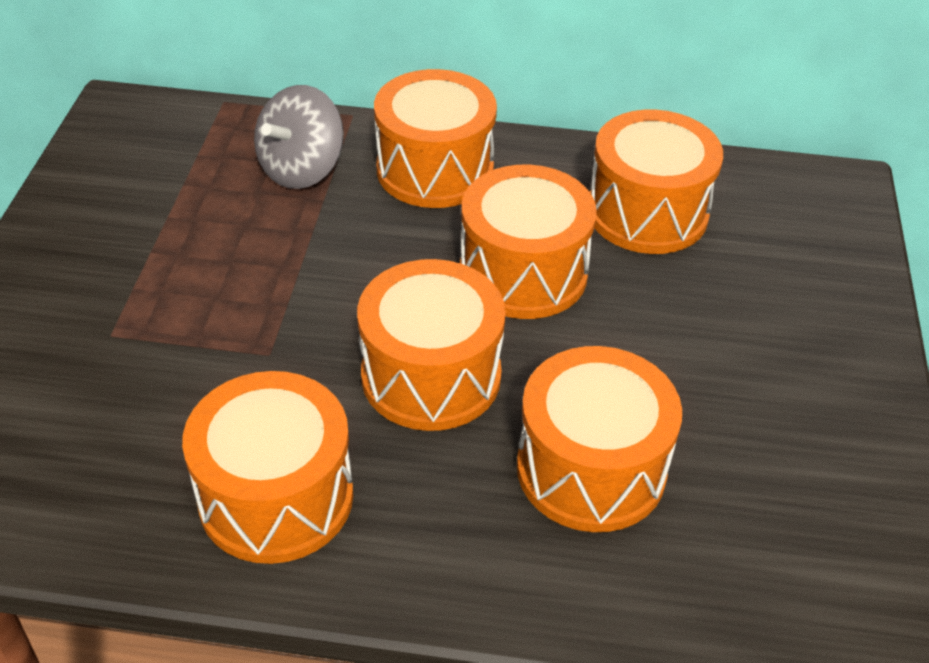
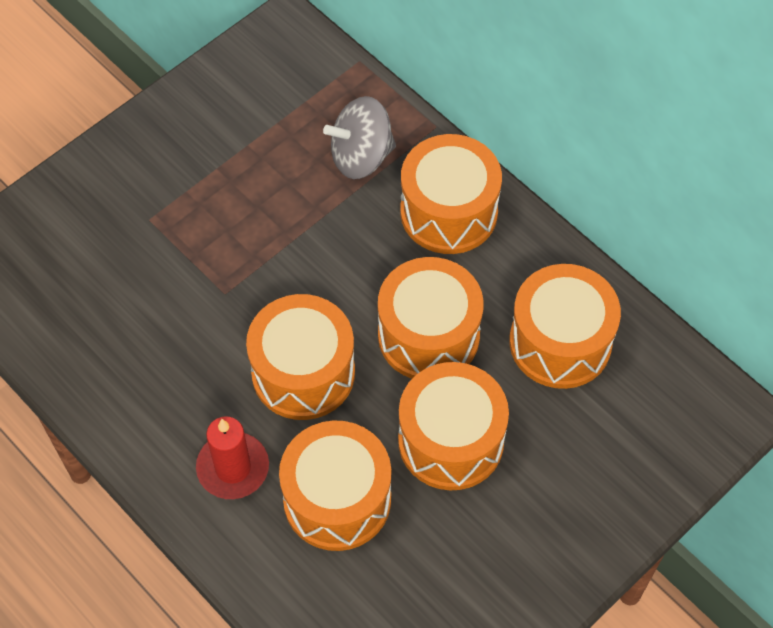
camera: 40 degrees right, 15 degrees up
orange drum [182,371,353,564] -> orange drum moved to [398,362,509,490]
none -> red candle [196,416,269,499]

